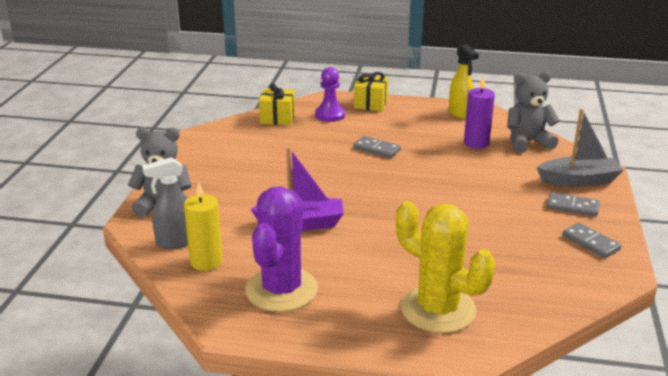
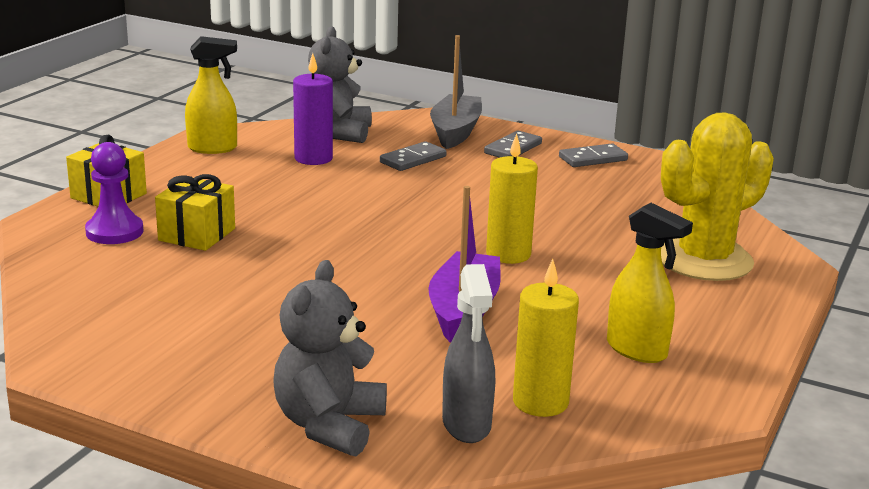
camera: 75 degrees left, 5 degrees down
purple cactus [245,186,318,312] -> yellow spray bottle [607,203,693,363]
yellow gift [259,83,295,125] -> yellow gift moved to [155,174,235,251]
grey domino [353,136,401,158] -> grey domino moved to [380,141,447,171]
none -> yellow candle [486,134,538,264]

